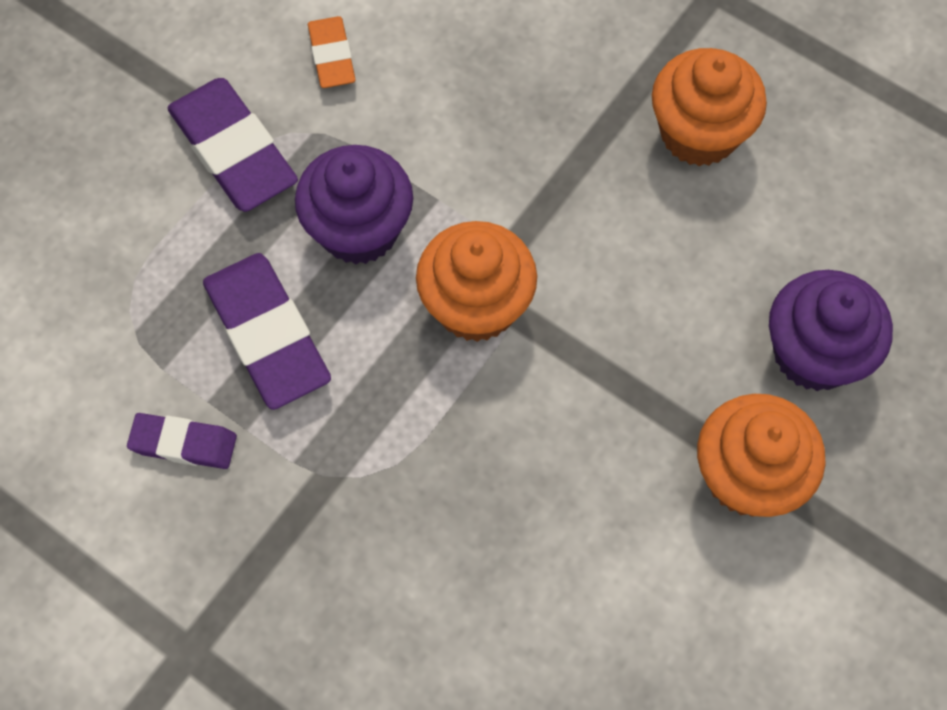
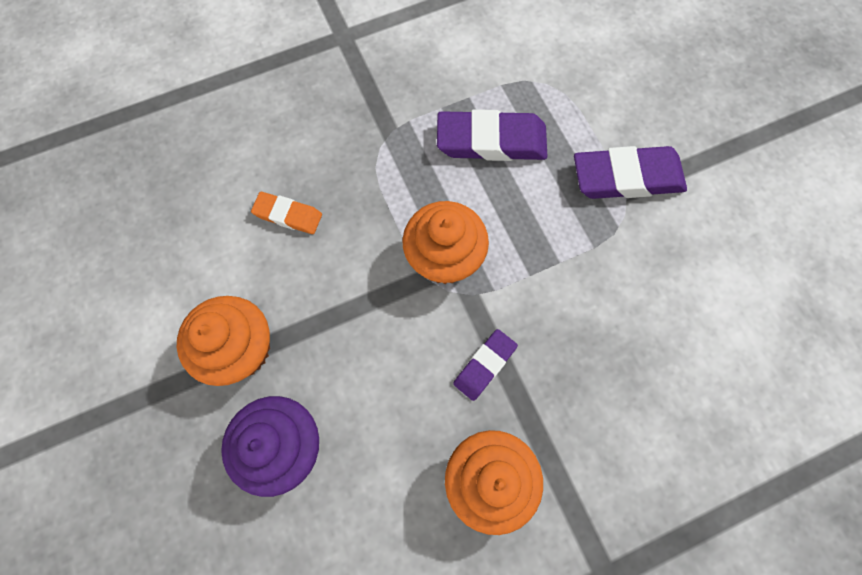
camera: 120 degrees right, 5 degrees up
purple eraser [127,413,237,469] -> purple eraser moved to [453,329,518,401]
purple cupcake [295,145,413,265] -> none
orange eraser [308,16,356,88] -> orange eraser moved to [251,192,322,234]

